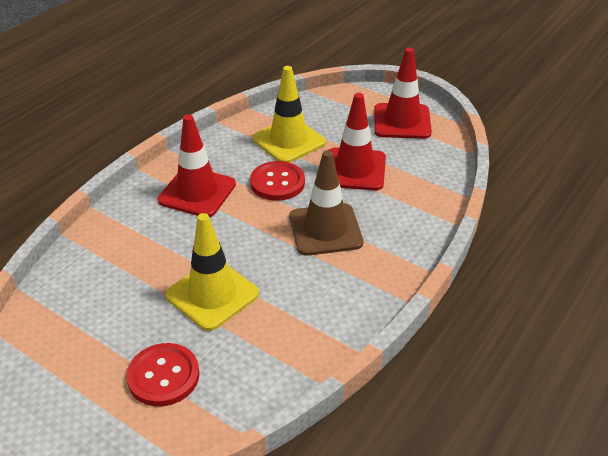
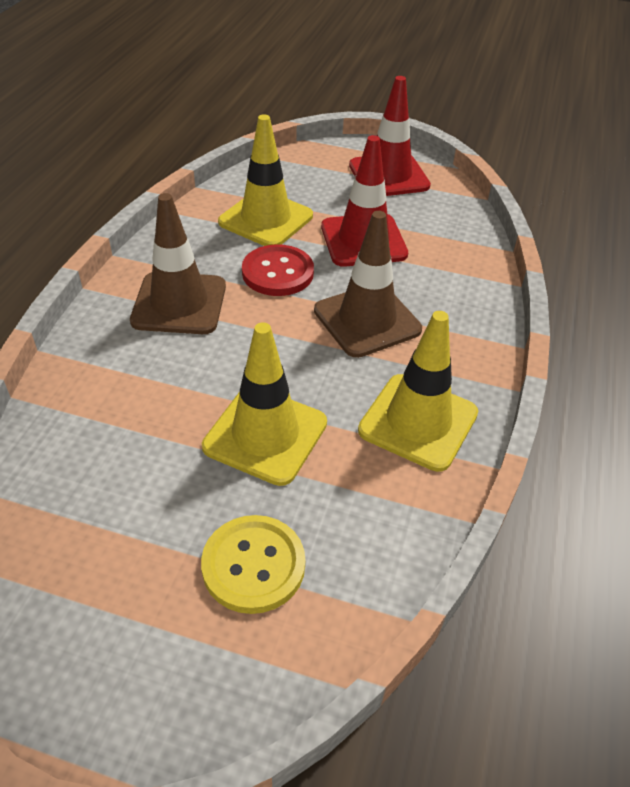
camera: 20 degrees left, 5 degrees up
red button [126,343,200,407] -> yellow button [201,515,305,614]
red traffic cone [157,114,236,217] -> brown traffic cone [130,193,226,334]
none -> yellow traffic cone [358,311,478,472]

